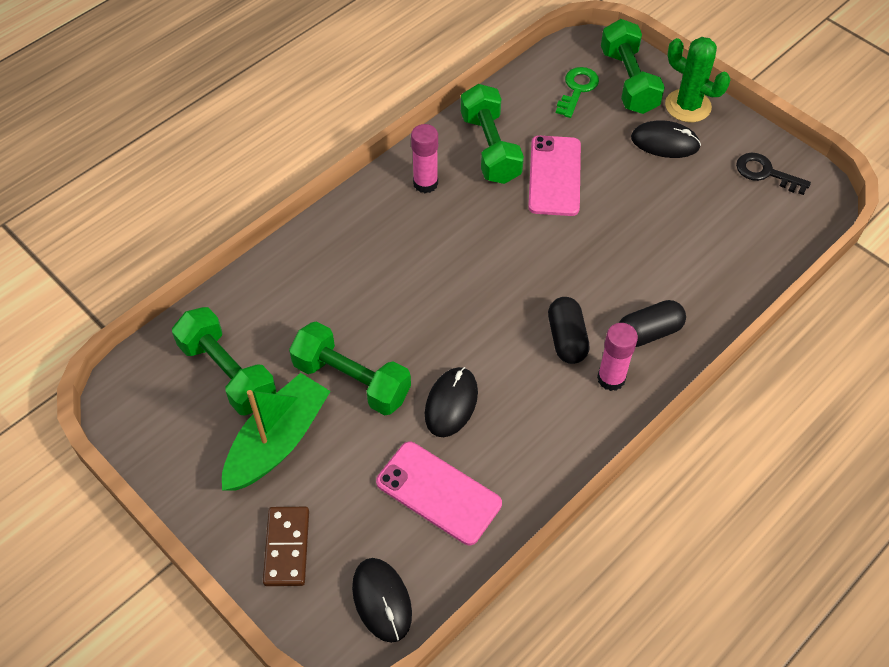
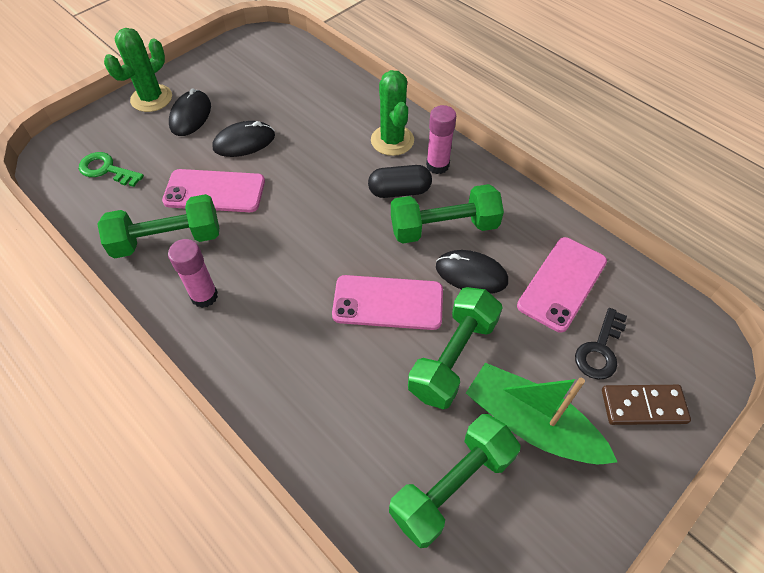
camera: 90 degrees left, 0 degrees up
black mouse [352,558,412,643] -> black mouse moved to [213,121,275,157]
green dumbbell [601,19,665,114] -> green dumbbell moved to [391,184,504,244]
black capsule [619,300,686,347] -> green cactus [371,70,414,156]
black key [736,153,811,195] -> black key moved to [575,308,627,380]
none -> pink phone [332,275,443,330]

